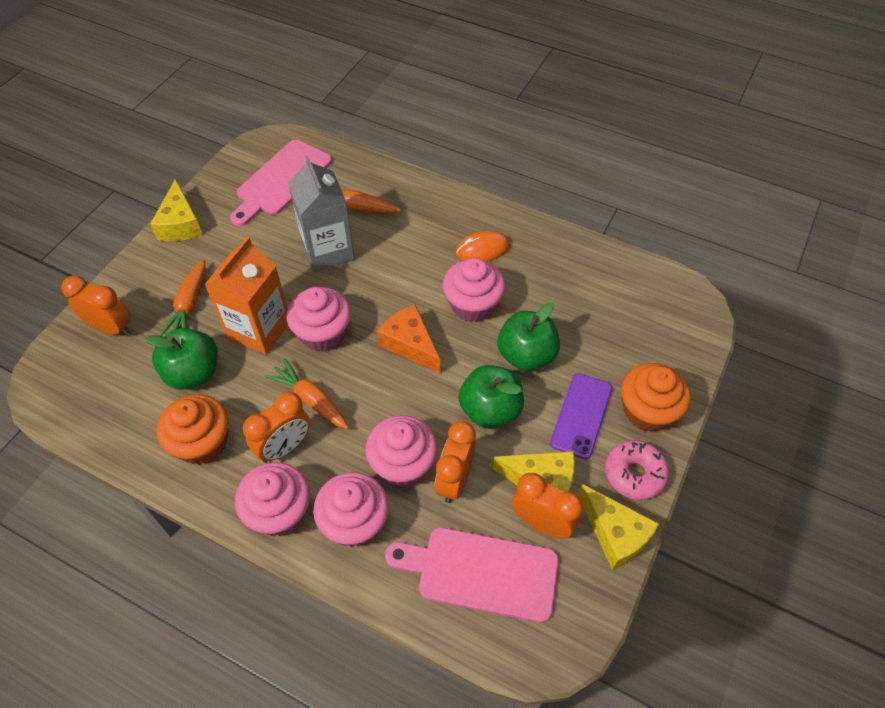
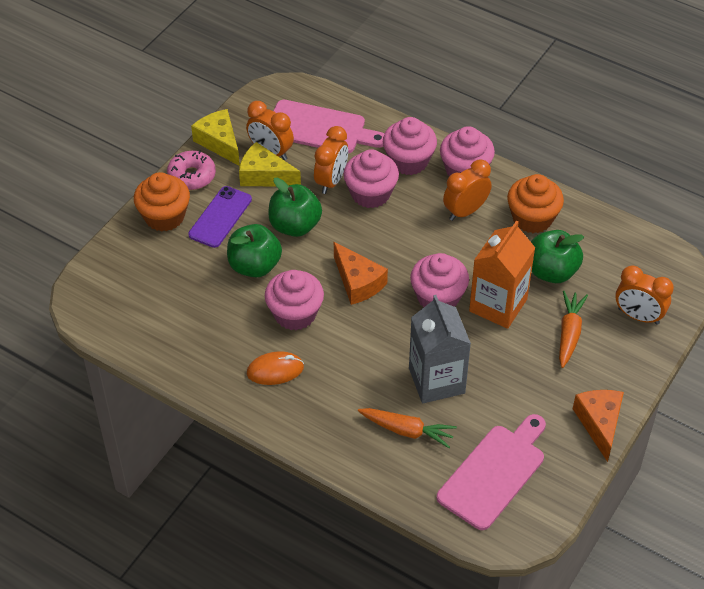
camera: 175 degrees left, 5 degrees down
yellow cheese [150,179,203,241] -> orange cheese [573,390,624,462]
orange carrot [265,358,349,430] -> none

